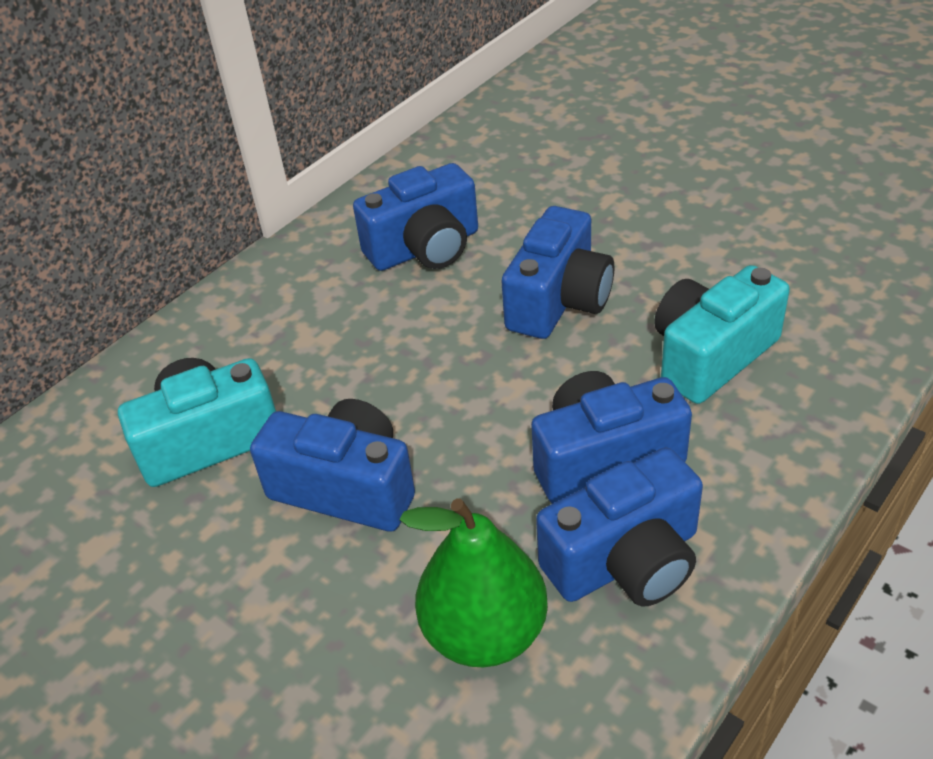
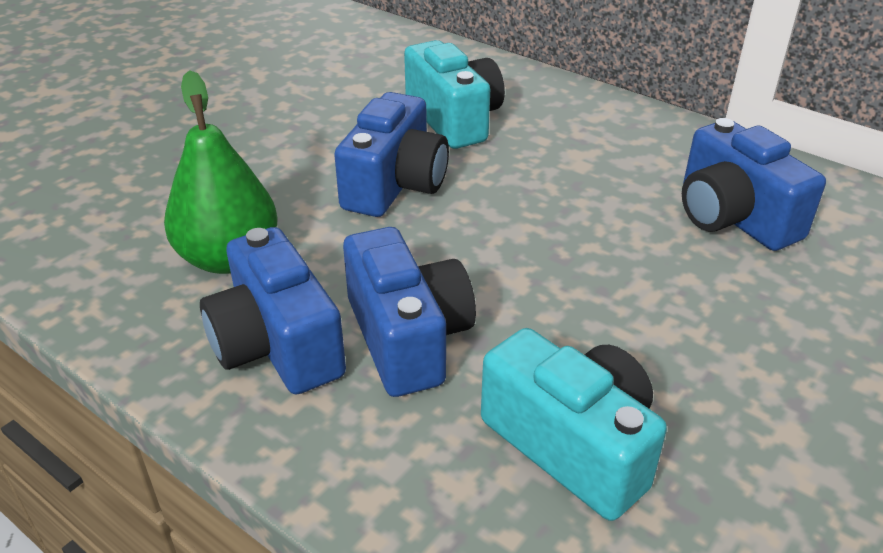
camera: 85 degrees right, 5 degrees down
blue camera [501,206,614,339] -> none

